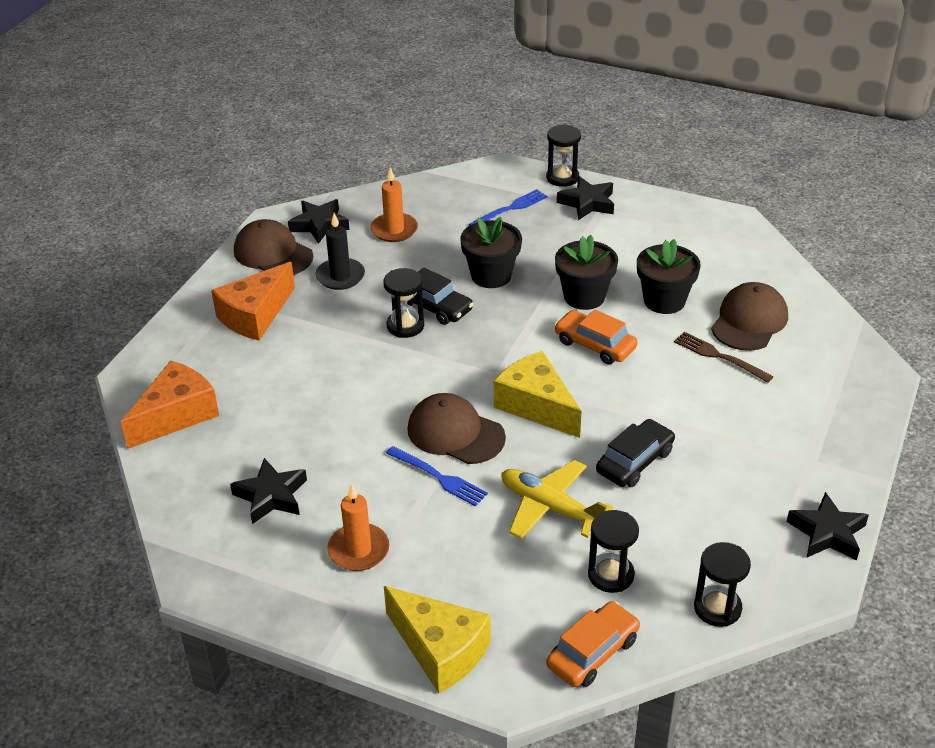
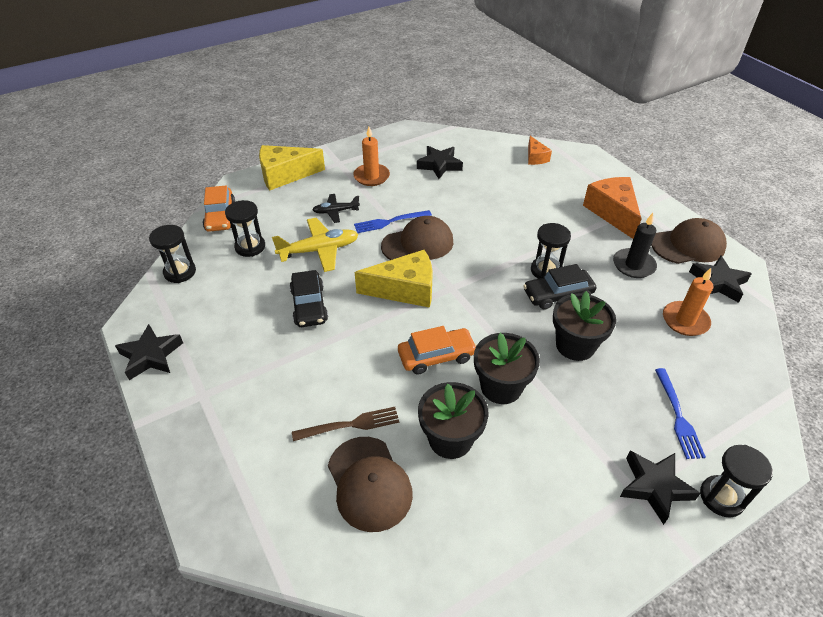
camera: 125 degrees right, 5 degrees up
orange cheese [121,360,219,449] -> orange cheese [528,136,552,165], size x0.55
none -> black plane [313,194,360,223]

